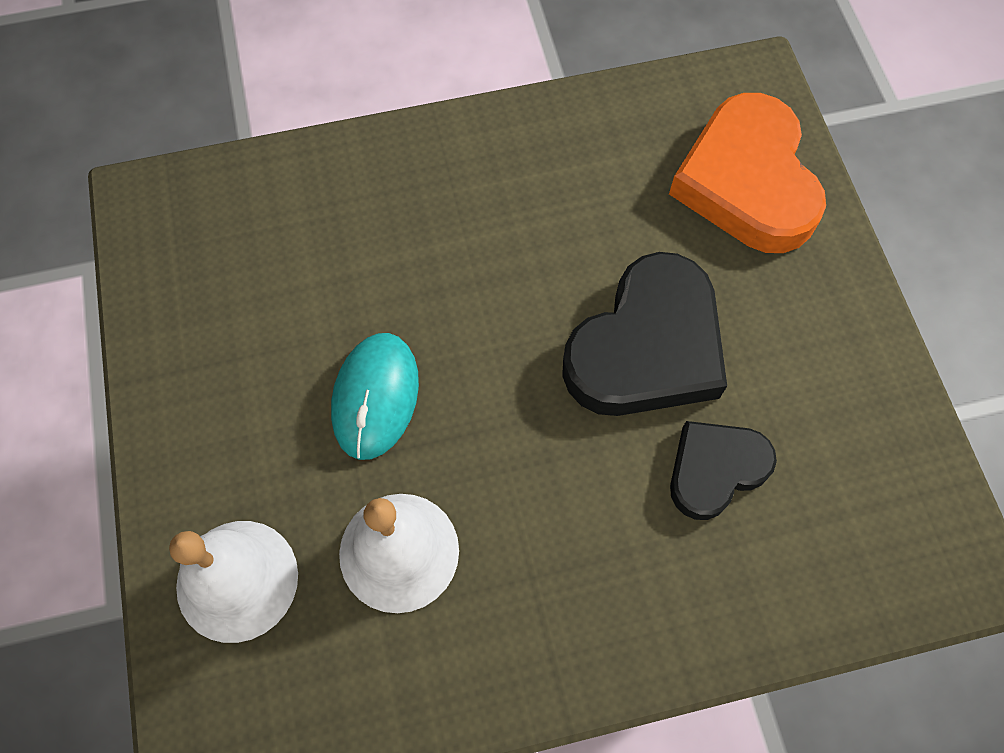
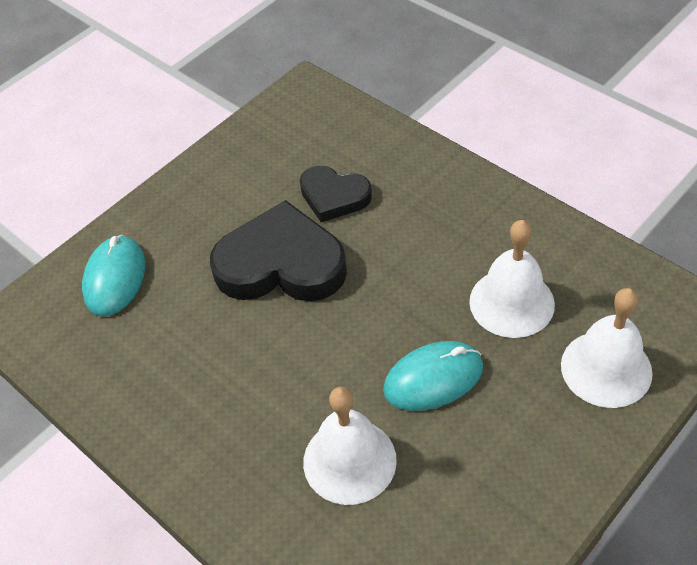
camera: 120 degrees left, 15 degrees down
orange heart [669,93,826,253] -> turquoise mouse [82,235,145,316]
none -> white bell [303,387,397,505]

